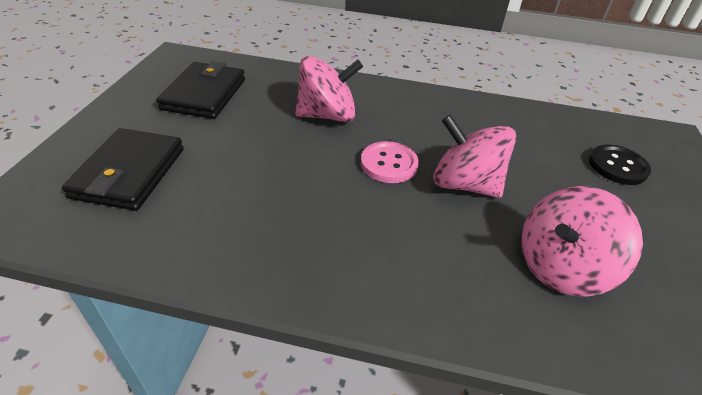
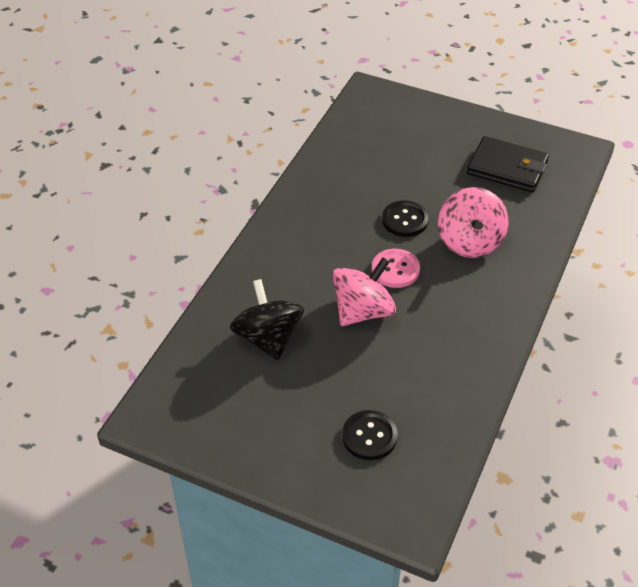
camera: 105 degrees right, 5 degrees up
black wallet [62,128,184,211] -> none
pink spinning top [521,186,643,296] -> black spinning top [230,279,304,360]
none -> black button [382,201,429,237]

